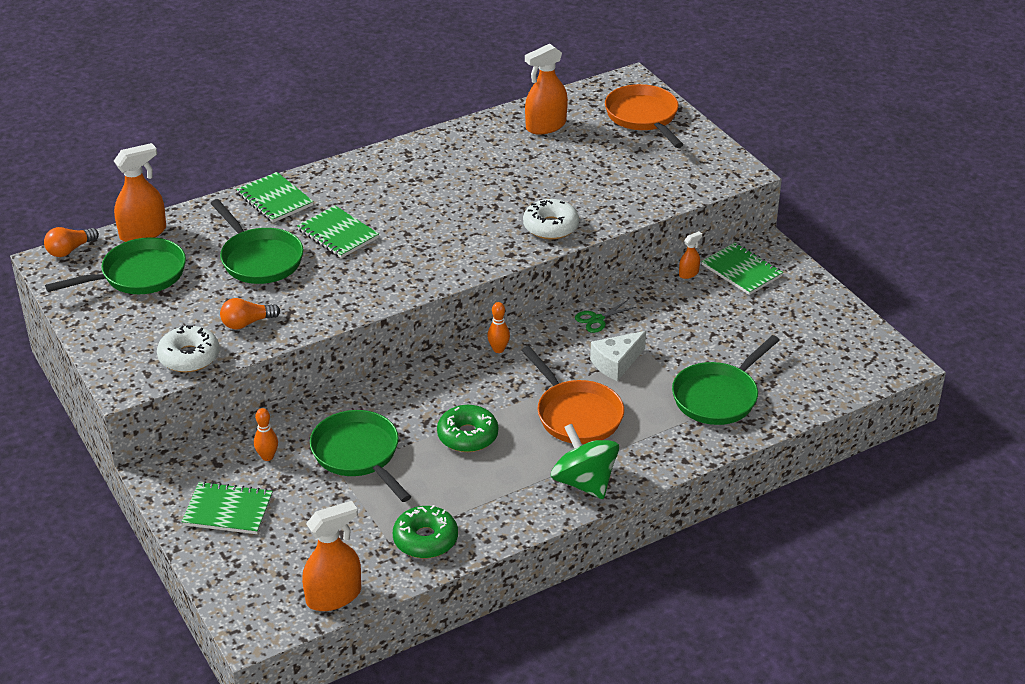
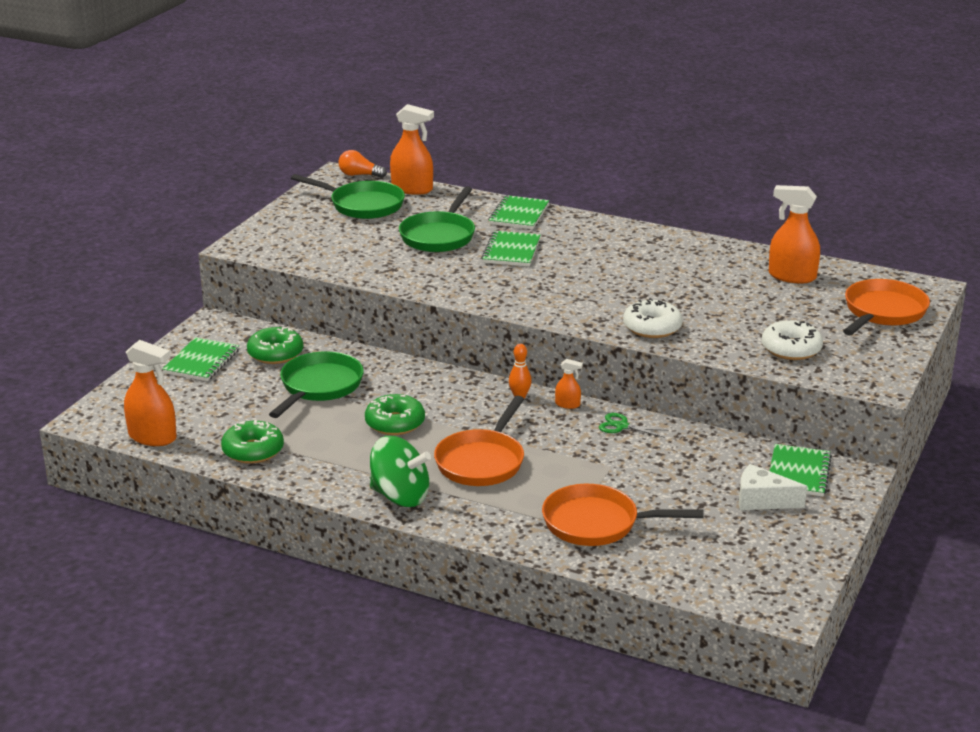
camera: 55 degrees right, 10 degrees down
white donut [157,325,220,373] -> white donut moved to [762,320,823,360]
green notebook [182,481,273,534] -> green notebook turned 45 degrees clockwise [163,337,239,381]
orange light bulb [220,298,280,329] -> none
orange bowling pin [254,408,278,461] -> green donut [247,327,303,364]
green spinning top [551,424,619,499] -> green spinning top turned 90 degrees clockwise [370,436,431,507]
white cheese [590,331,646,381] -> white cheese moved to [739,464,807,510]
green pan [672,335,780,425] -> orange pan [542,484,704,546]
orange spray bottle [679,231,702,279] -> orange spray bottle moved to [555,359,583,409]

